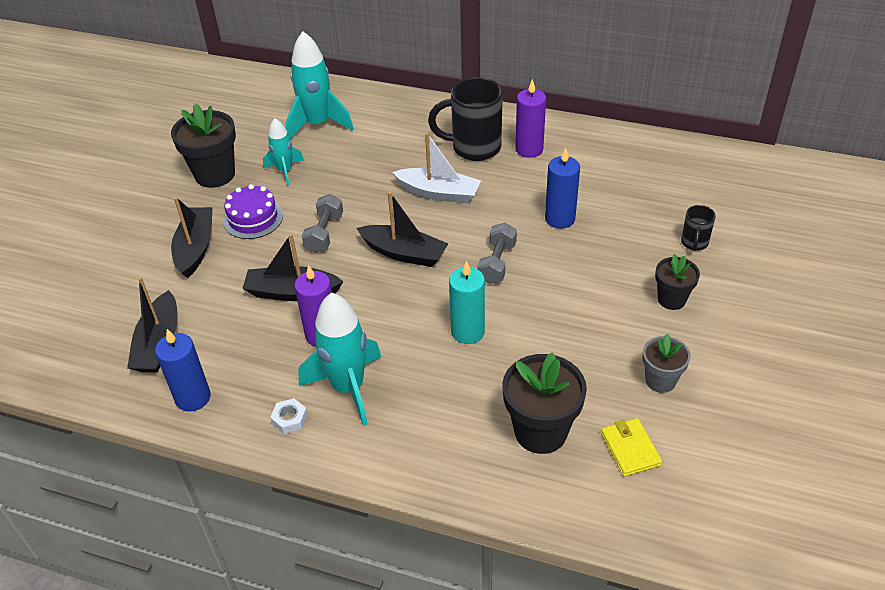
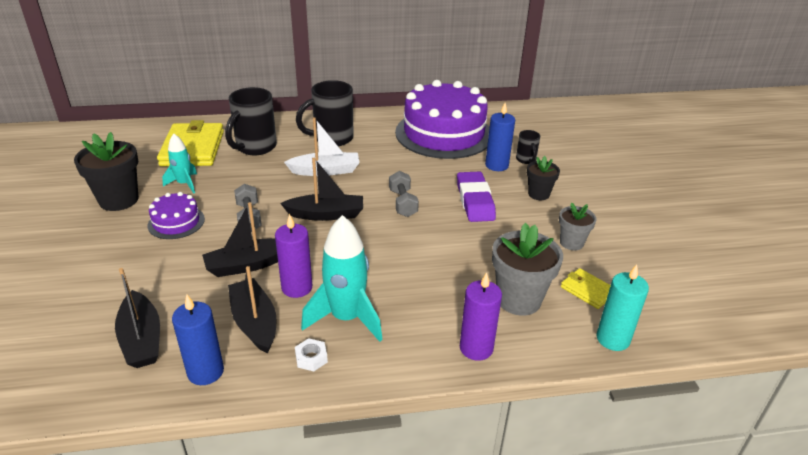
camera: 30 degrees left, 10 degrees down
black boat [171,197,212,278] -> black boat moved to [228,266,277,354]
turquoise rocket [286,31,354,140] -> yellow wallet [157,120,224,166]
turquoise candle [449,261,485,344] -> turquoise candle moved to [596,264,649,351]
black flower pot [502,352,587,454] -> grey flower pot [492,223,563,316]
purple candle [515,79,546,158] -> purple candle moved to [460,272,502,361]
blue candle [545,148,580,229] -> blue candle moved to [485,103,515,171]
none -> black mug [225,87,277,155]
none -> purple cake [395,80,490,159]
none -> purple eraser [457,172,496,222]

